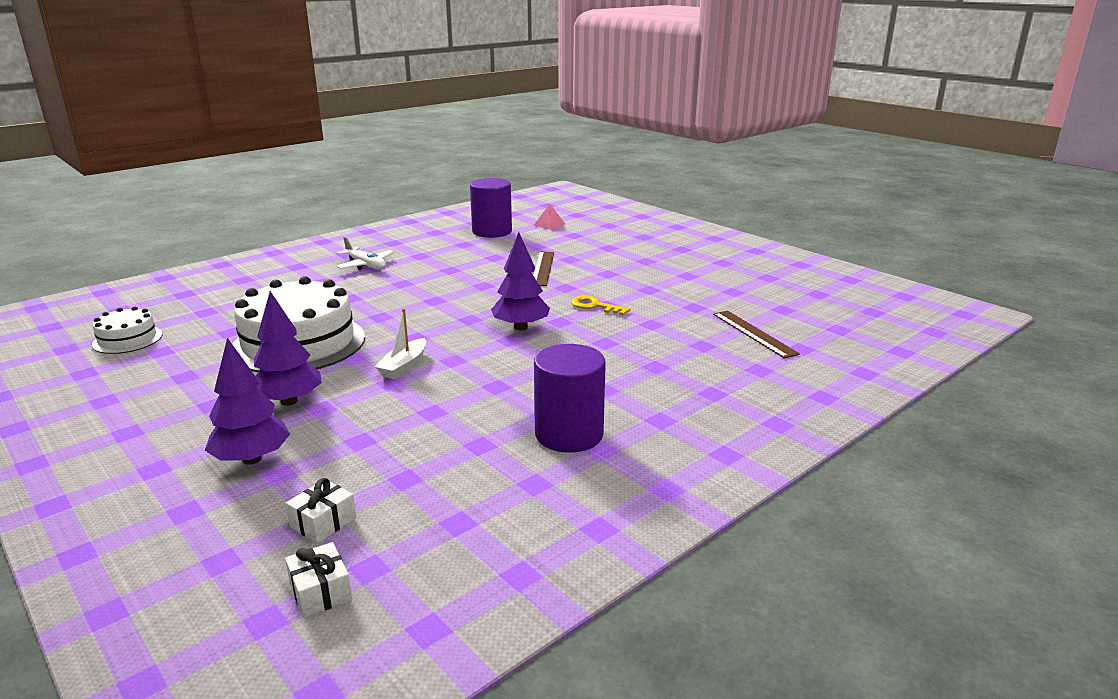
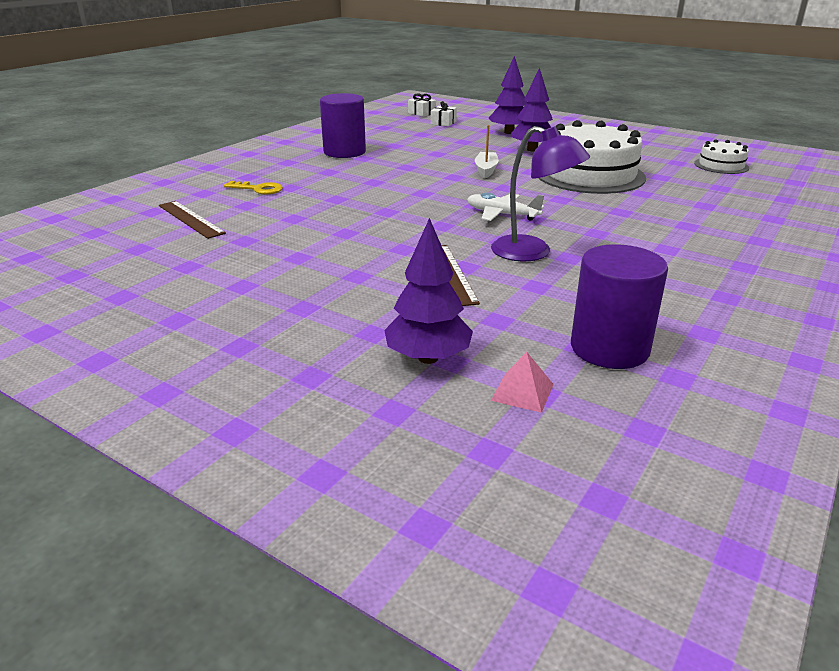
camera: 165 degrees right, 5 degrees up
white plane [336,237,394,270] -> white plane moved to [467,193,544,221]
purple tree [491,232,550,330] -> purple tree moved to [384,218,473,364]
yellow key [571,295,630,315] -> yellow key moved to [224,181,283,195]
none -> purple lamp [491,126,590,262]

